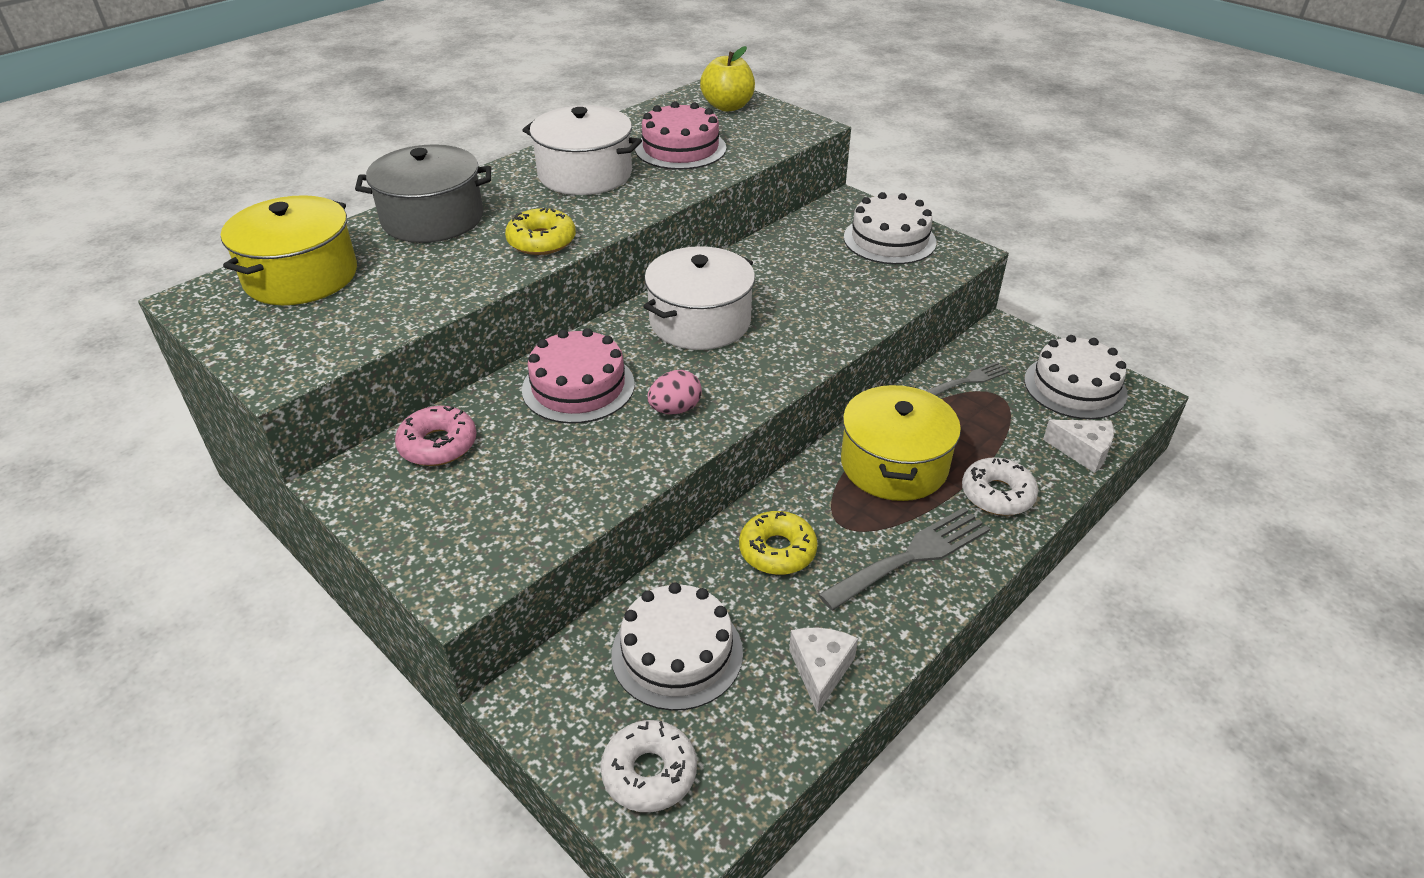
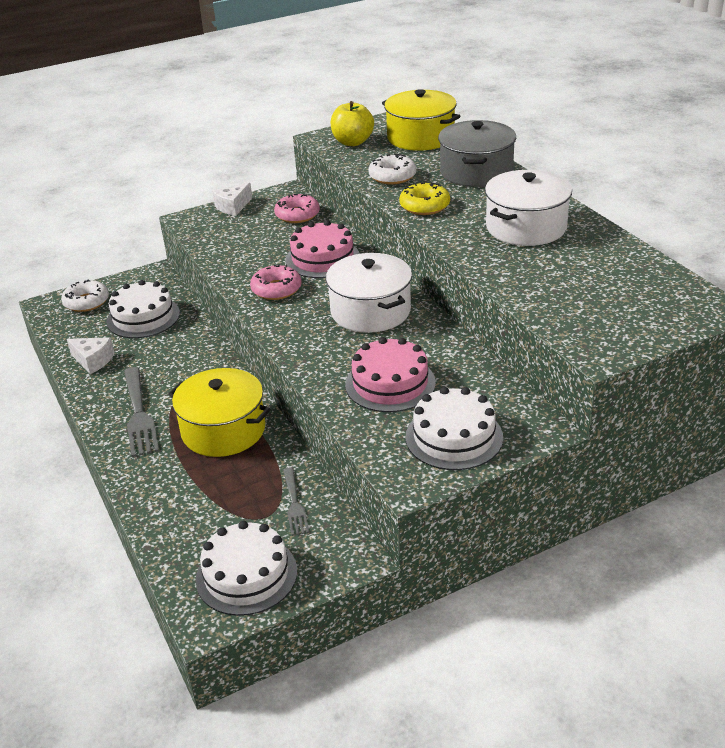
camera: 110 degrees right, 5 degrees down
pink cake [635,101,726,170] -> pink cake moved to [345,337,436,412]
pink egg [648,370,702,414] -> pink donut [250,264,301,300]
yellow apple [700,46,755,112] -> yellow apple moved to [331,101,374,146]
yellow donut [739,511,818,575] -> none
white donut [962,457,1038,516] -> white donut moved to [369,154,416,185]
white cheese [1043,420,1114,473] -> white cheese moved to [212,183,252,216]

